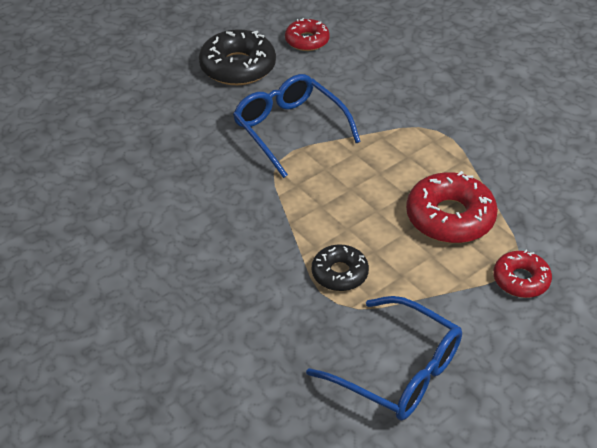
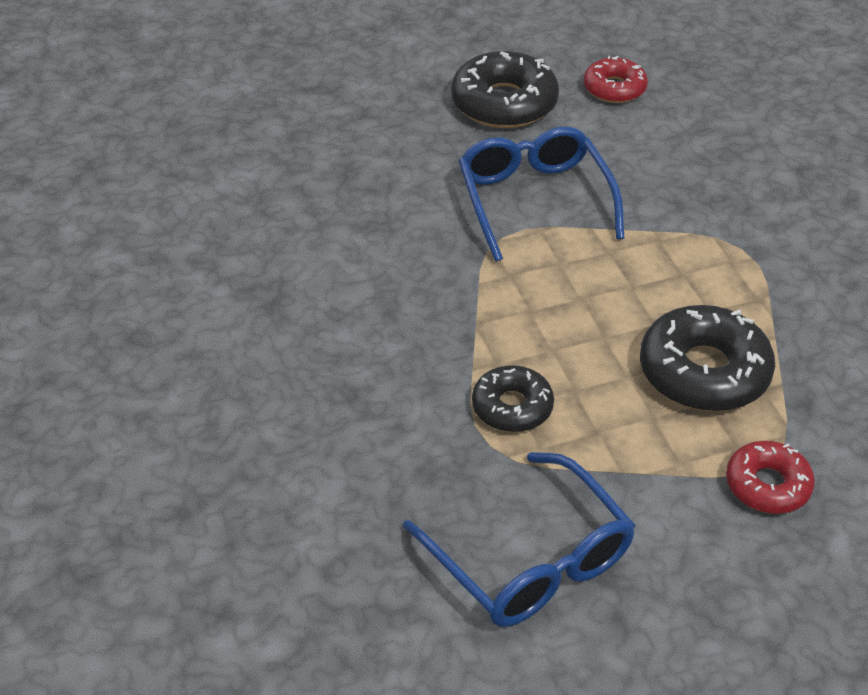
camera: 20 degrees right, 0 degrees up
red donut [406,171,498,243] -> black donut [640,305,775,412]

